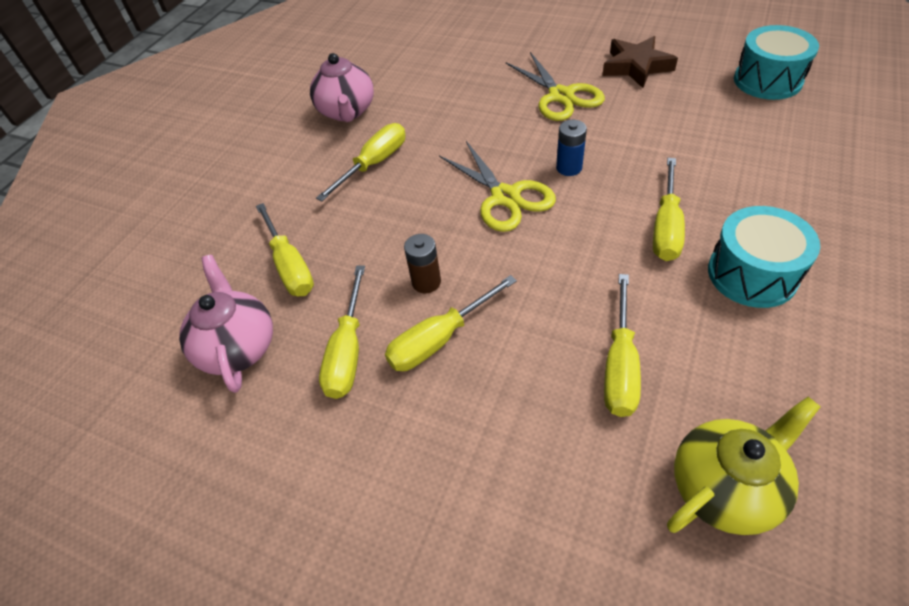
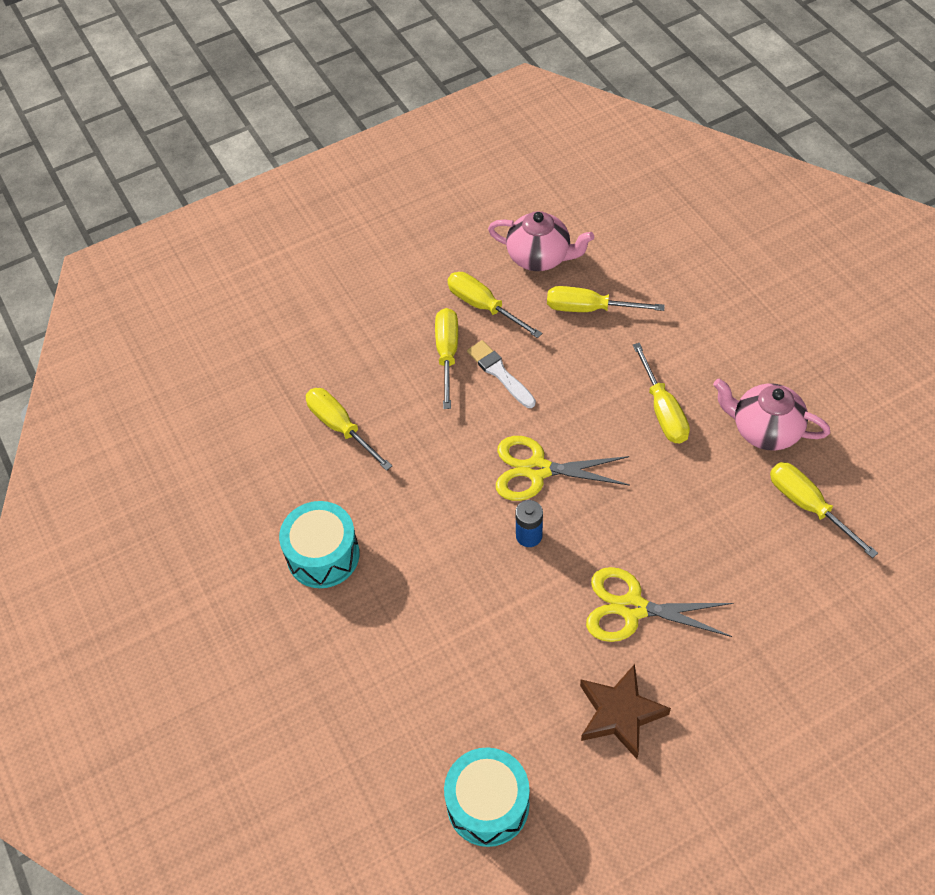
camera: 125 degrees right, 5 degrees up
brown battery [404,234,441,293] -> white brush [467,340,536,408]
yellow screwdriver [653,158,685,261] -> yellow screwdriver moved to [770,462,878,558]
yellow teapot [667,397,821,535] -> none

